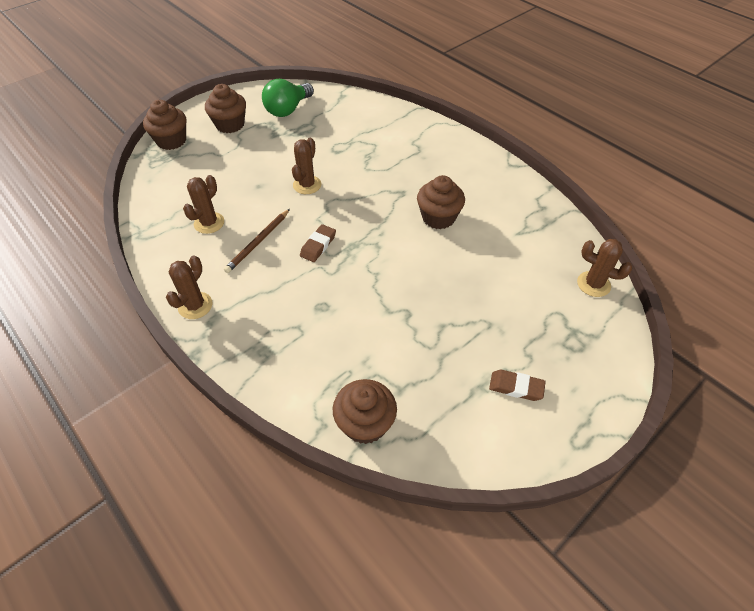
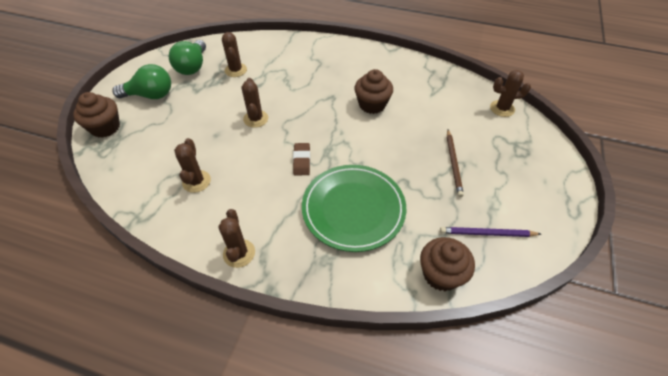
camera: 30 degrees left, 0 degrees up
brown cupcake [205,84,246,133] -> green light bulb [113,64,171,99]
brown pencil [224,209,290,273] -> brown pencil moved to [447,130,464,197]
brown eraser [489,370,546,401] -> none
none -> brown cactus [222,32,247,77]
none -> green plate [302,165,406,252]
none -> purple pencil [440,227,541,237]

